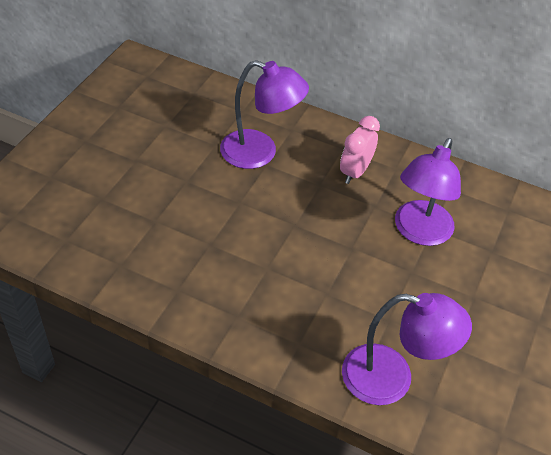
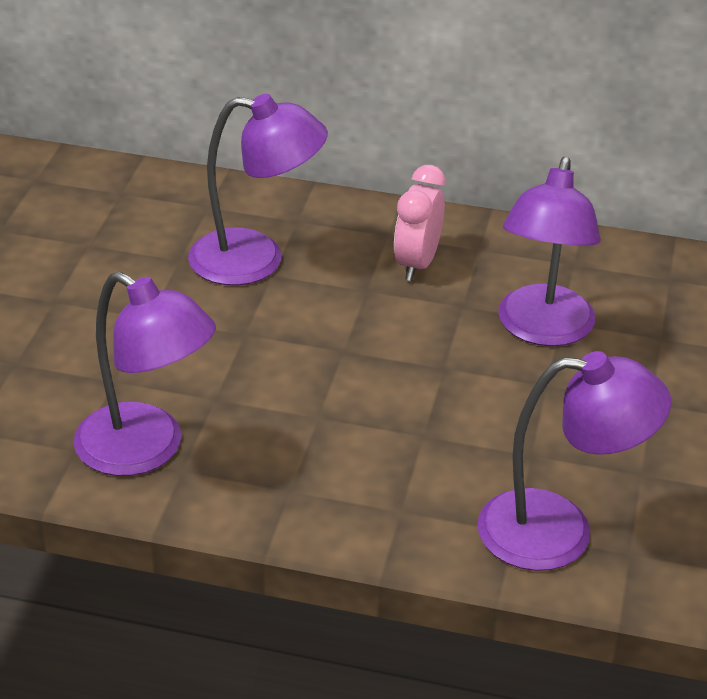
camera: 10 degrees left, 10 degrees down
none -> purple lamp [73,272,216,476]

